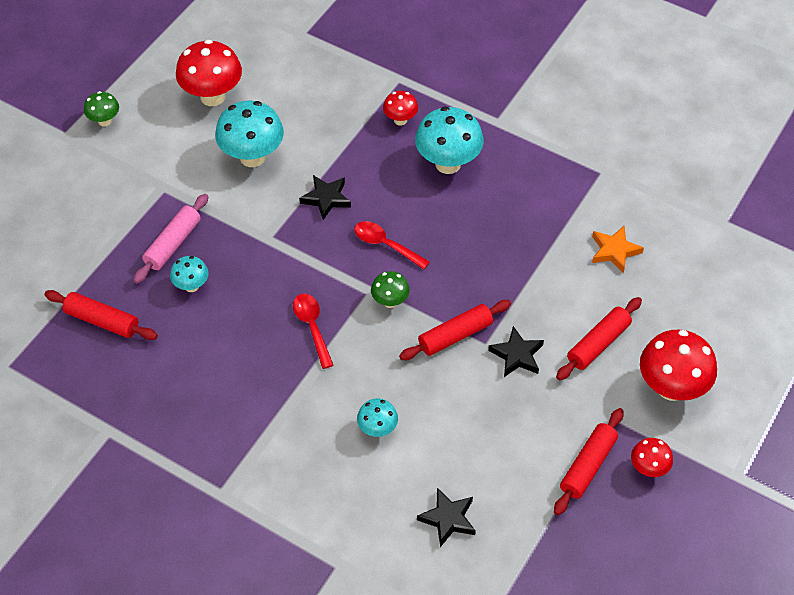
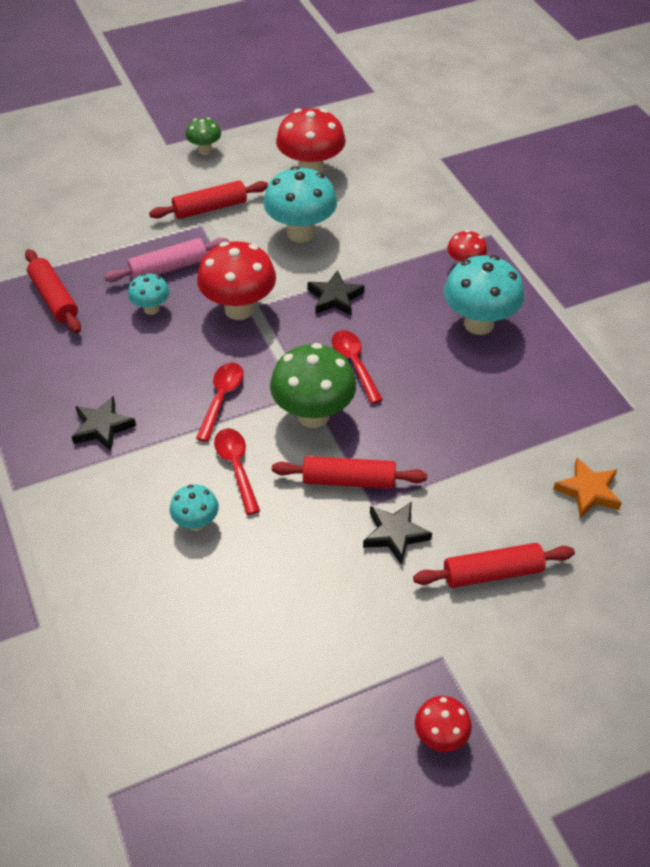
camera: 35 degrees right, 5 degrees down
green mushroom [371,271,410,308] -> green mushroom [270,343,356,428], size x1.88
black star [417,488,476,547] -> black star moved to [72,396,136,452]
red rolling pin [554,408,624,515] -> red rolling pin moved to [149,180,268,219]
red mushroom [640,330,717,401] -> red mushroom moved to [197,241,276,320]
none -> red spoon [214,428,260,515]

